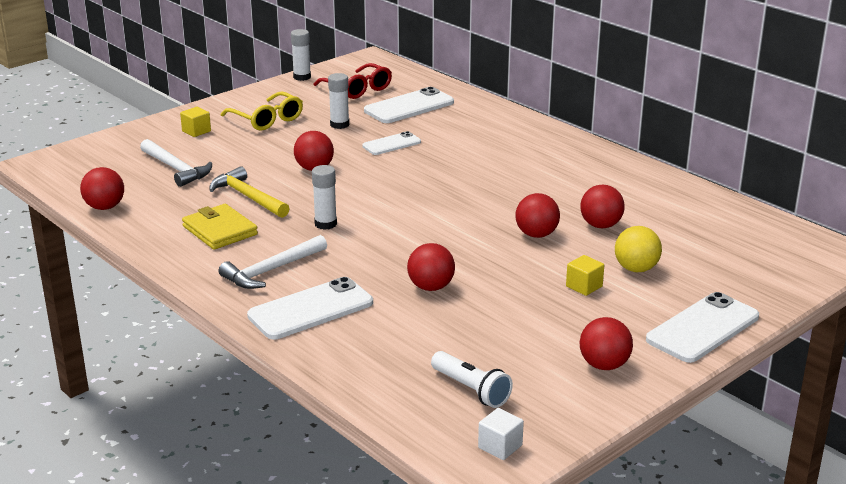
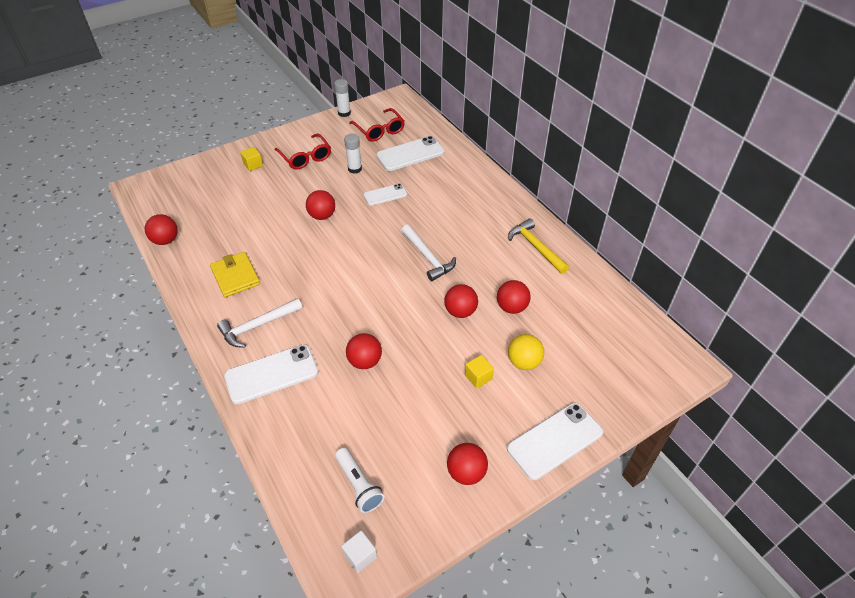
camera: 10 degrees right, 20 degrees up
white hammer [140,139,212,187] -> white hammer moved to [401,225,456,281]
yellow hammer [209,166,290,218] -> yellow hammer moved to [508,218,569,274]
yellow glasses [221,92,303,131] -> red glasses [275,133,331,170]
white glue stick [312,165,337,230] -> none

